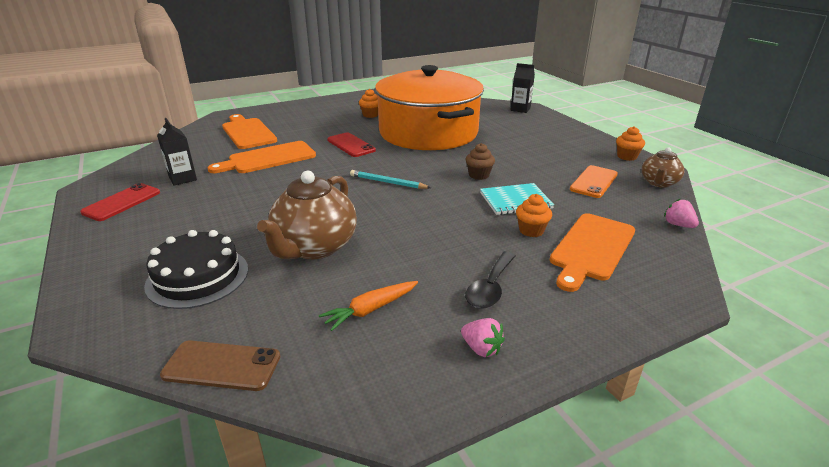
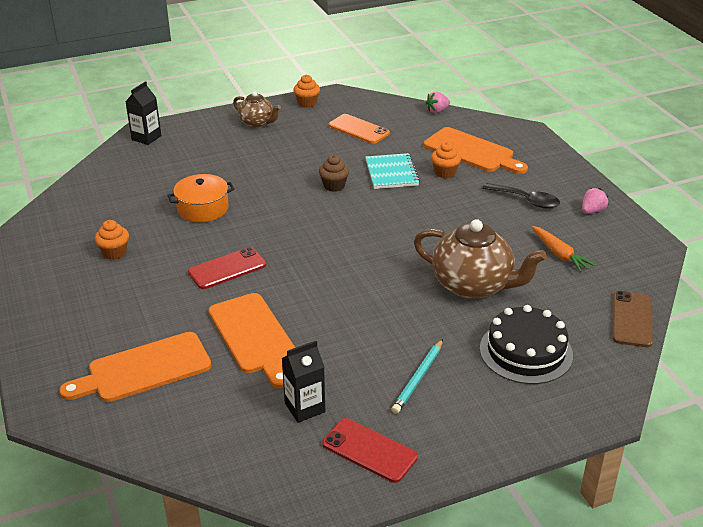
camera: 85 degrees left, 5 degrees up
turquoise pencil [350,170,431,189] -> turquoise pencil moved to [392,339,443,414]
orange pot [375,65,484,150] -> orange pot [167,174,235,223], size x0.40
brown teapot [642,147,684,188] -> brown teapot moved to [233,91,281,128]

